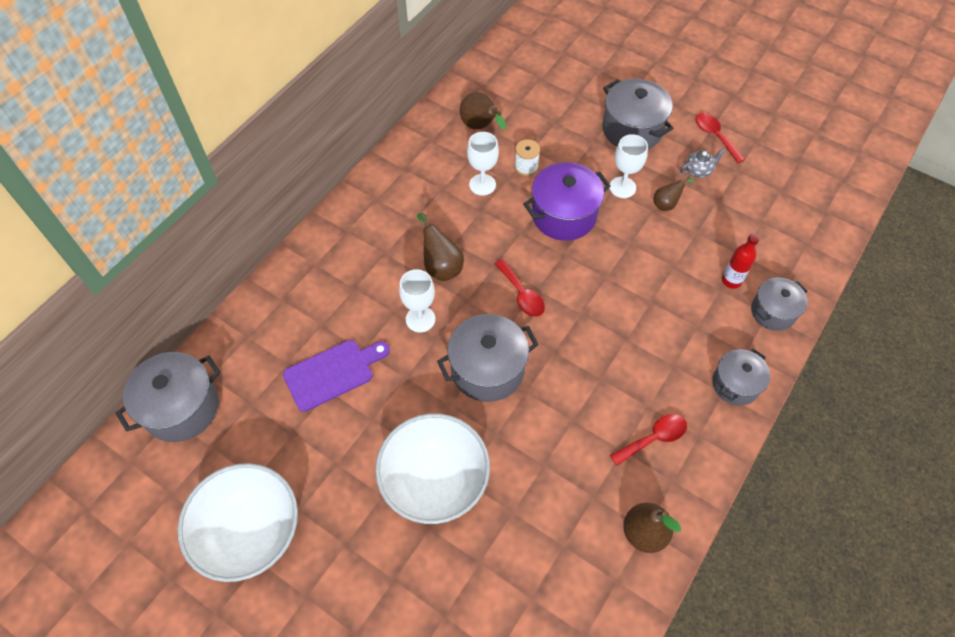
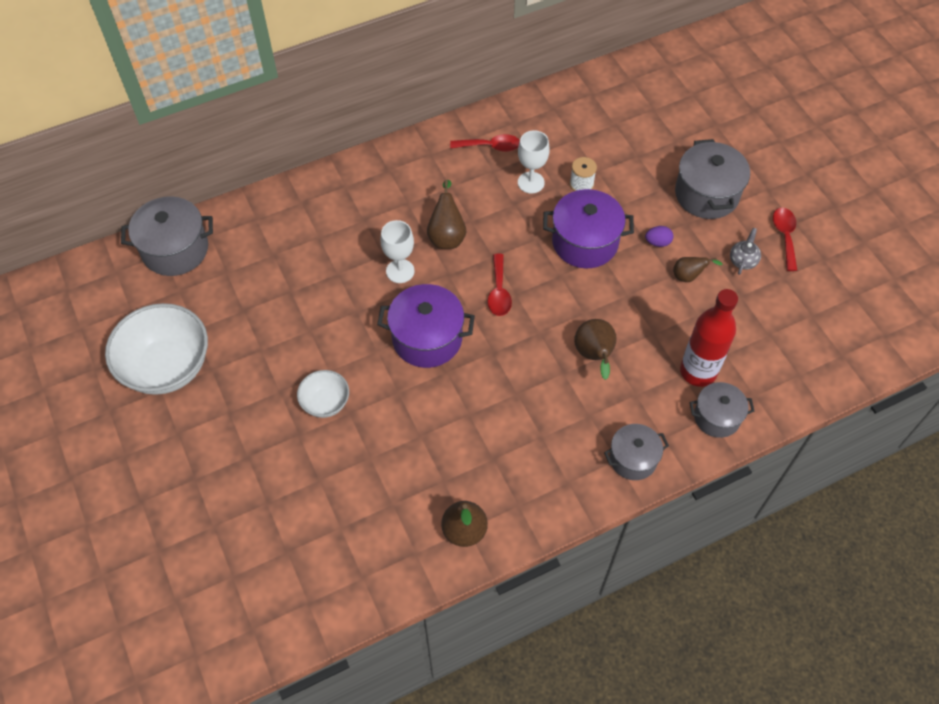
camera: 30 degrees right, 0 degrees up
purple cutting board [283,340,390,412] -> none
white bowl [375,414,490,524] -> white bowl [297,370,349,418], size x0.51
grey pot [437,314,539,402] -> purple pot [377,284,475,368]
brown pear [460,92,506,130] -> brown pear moved to [574,319,617,380]
white goblet [610,134,648,198] -> purple egg [645,226,673,247]
red spoon [610,414,687,466] -> red spoon moved to [450,134,520,152]
grey teapot [680,148,726,178] -> grey teapot turned 75 degrees counterclockwise [730,228,761,275]
red bottle [722,233,760,289] -> red bottle [680,289,738,387], size x1.77

